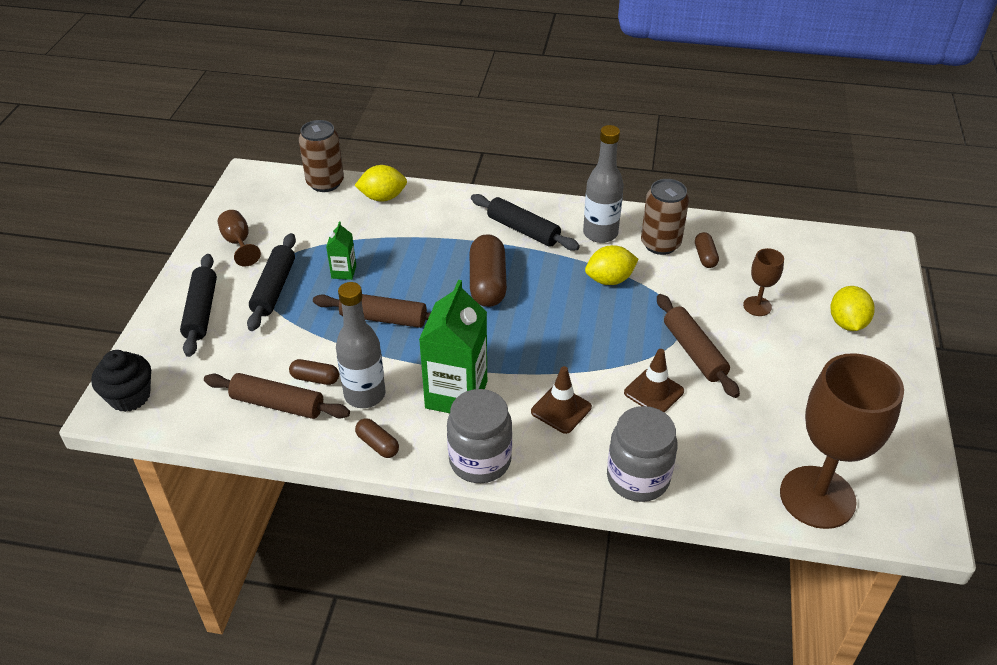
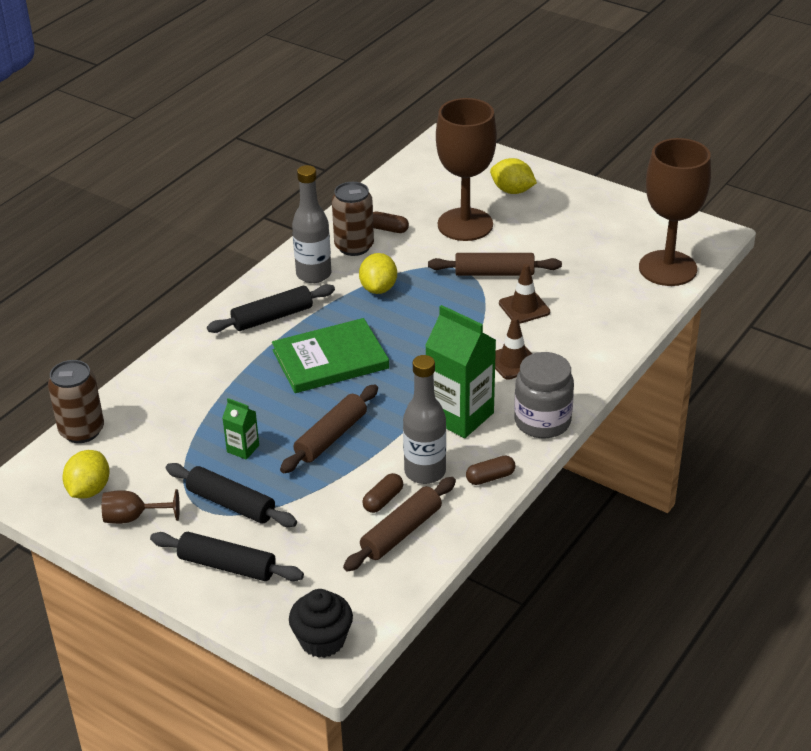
camera: 65 degrees left, 5 degrees down
yellow lemon [354,165,407,201] -> yellow lemon moved to [62,450,110,499]
brown capsule [470,234,507,307] -> green book [272,318,389,393]
grey jar [607,406,678,502] -> none
brown goblet [743,248,784,316] -> brown goblet [436,98,497,241], size x2.22

